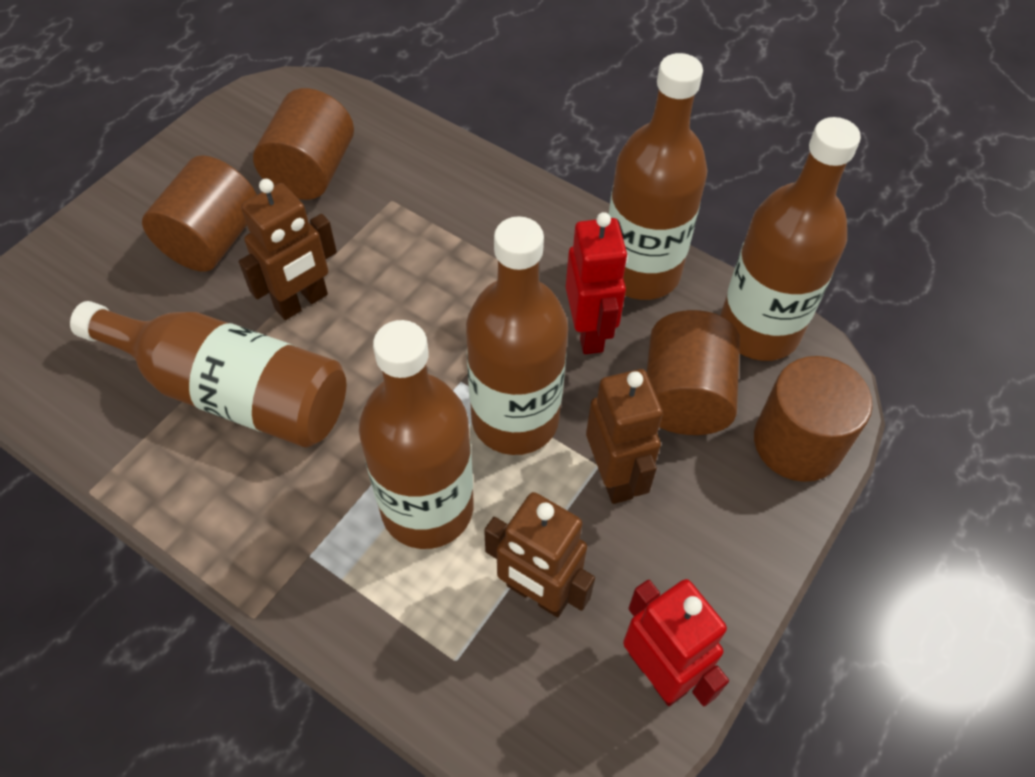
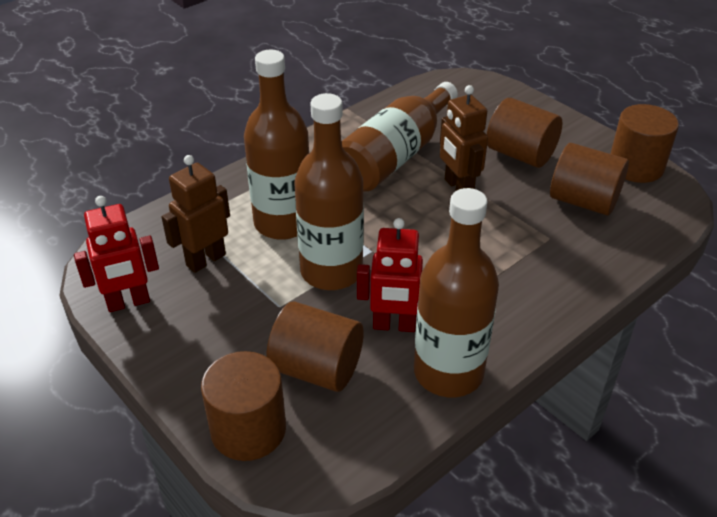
camera: 105 degrees right, 15 degrees down
brown robot [586,369,663,504] -> none
brown bottle [720,117,861,361] -> none
none -> brown cylinder [610,104,679,183]

